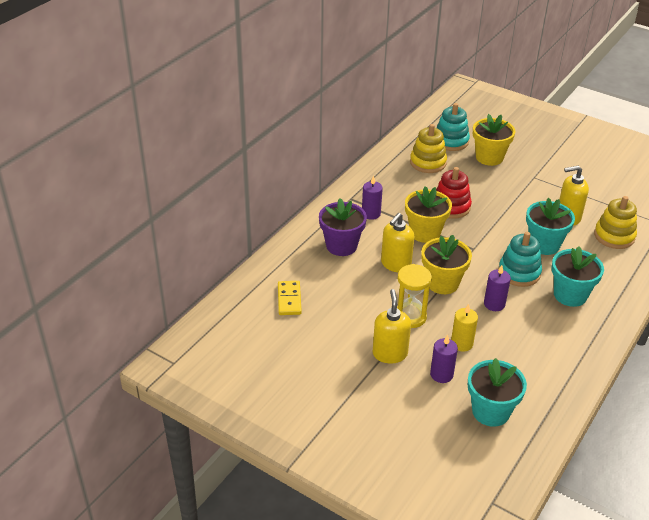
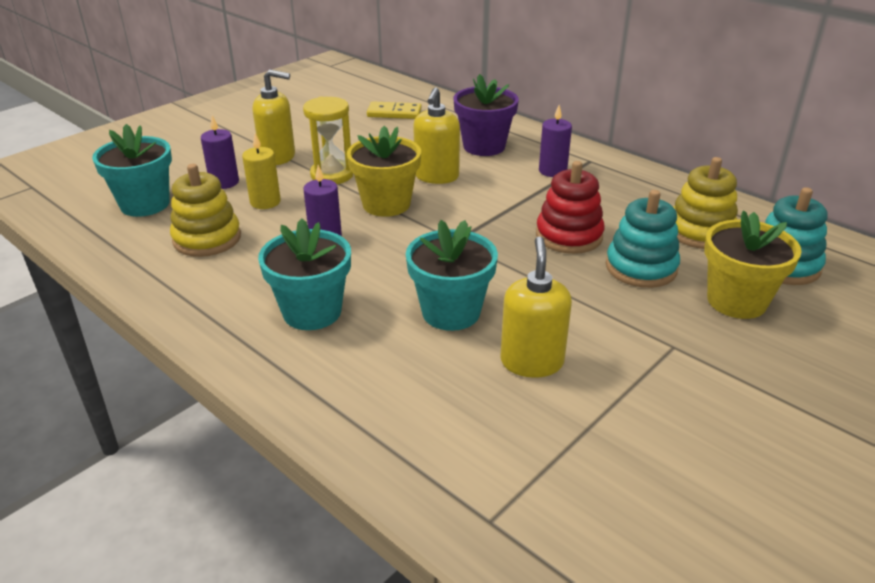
camera: 100 degrees right, 5 degrees down
yellow soap dispenser [381,213,414,272] -> yellow soap dispenser turned 120 degrees counterclockwise [413,87,460,184]
yellow flower pot [405,186,452,243] -> none
turquoise stacking toy [498,232,542,287] -> turquoise stacking toy moved to [606,190,680,288]
yellow stacking toy [594,196,637,249] -> yellow stacking toy moved to [170,164,241,257]

